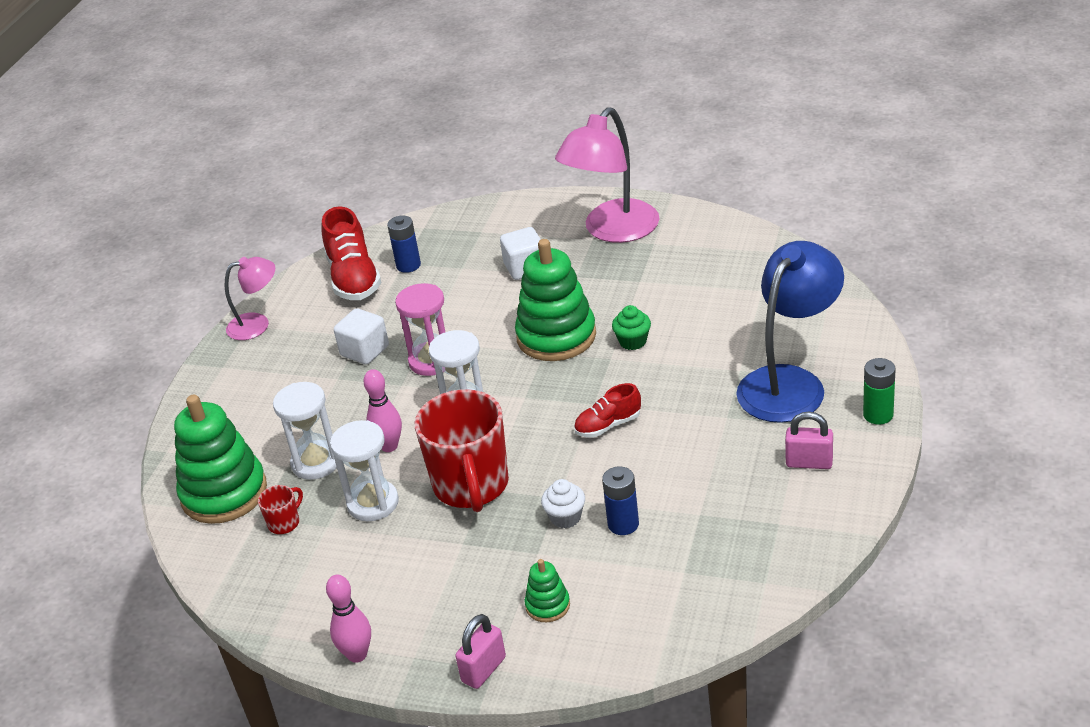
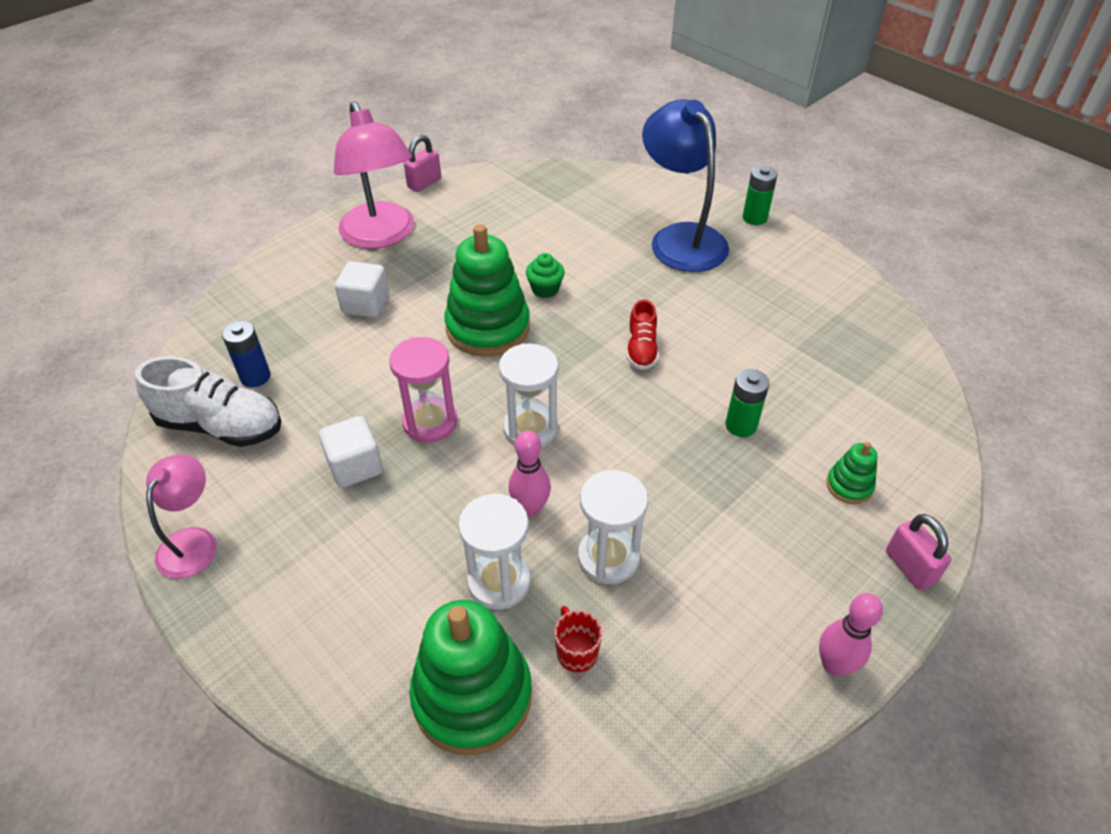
camera: 65 degrees left, 10 degrees up
red shoe [321,206,381,300] -> white shoe [135,356,282,447]
red mug [415,389,509,512] -> none
white cupcake [541,479,585,529] -> green battery [726,369,769,437]
blue battery [602,466,639,535] -> none
pink padlock [785,412,833,469] -> pink padlock moved to [404,135,441,192]

